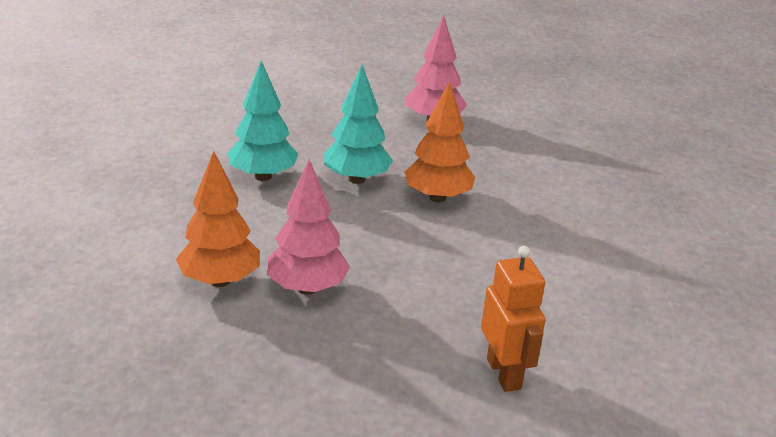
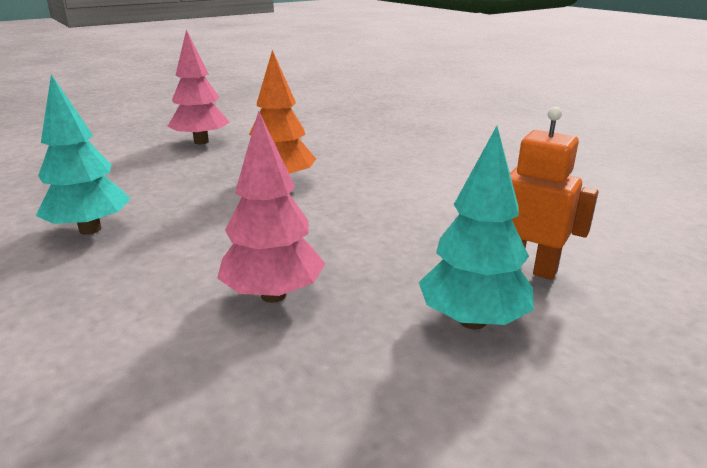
camera: 40 degrees left, 5 degrees down
orange tree [176,151,260,287] -> none
turquoise tree [324,65,393,184] -> turquoise tree moved to [419,126,534,329]

